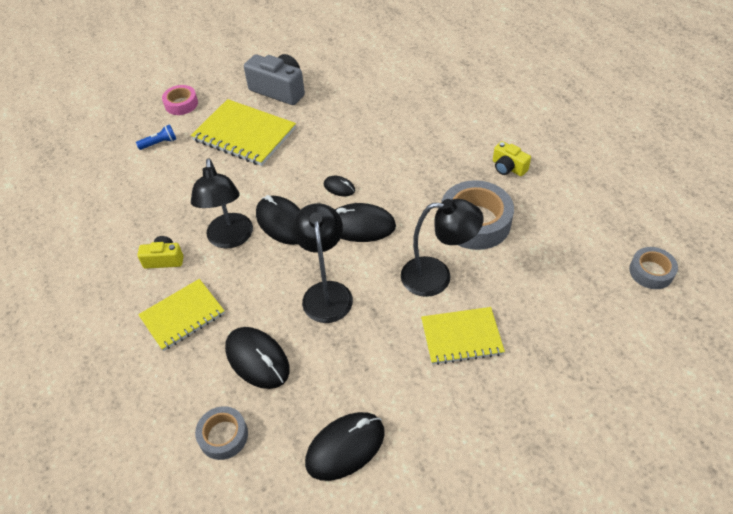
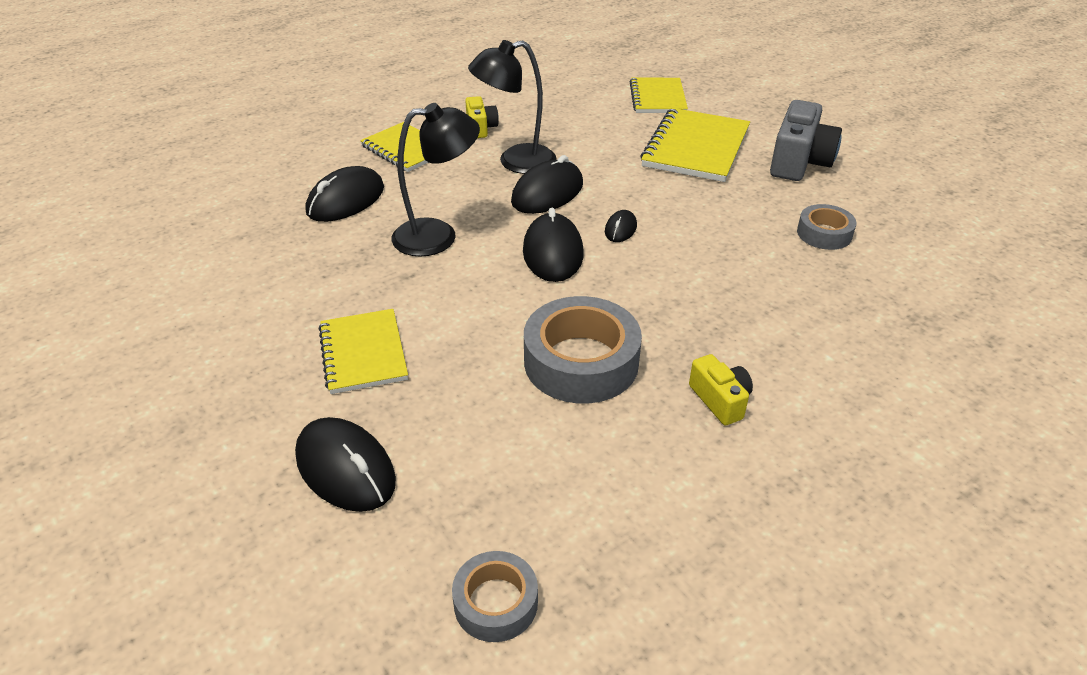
camera: 80 degrees right, 10 degrees down
blue flashlight [136,124,176,150] -> yellow notebook [630,77,688,113]
pink tape [162,85,198,115] -> none
grey tape [195,406,248,460] -> grey tape moved to [797,204,856,250]
black mouse [305,412,385,481] -> black mouse moved to [295,417,396,512]
black lamp [401,199,483,297] -> none
yellow camera [493,141,531,176] -> yellow camera turned 120 degrees clockwise [689,354,753,425]

